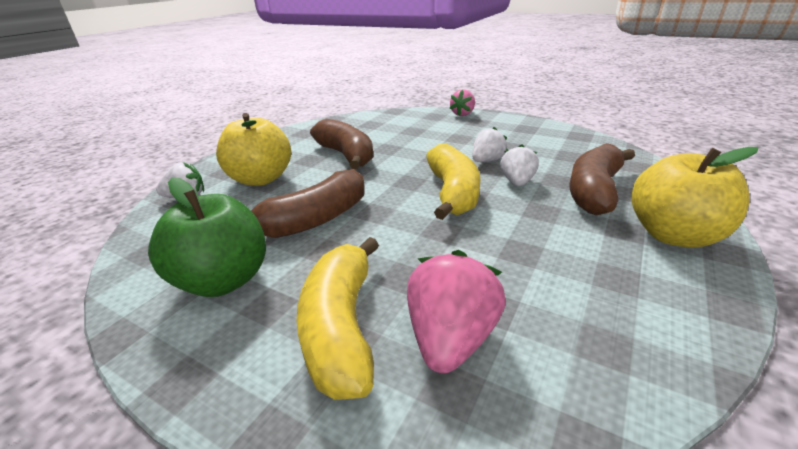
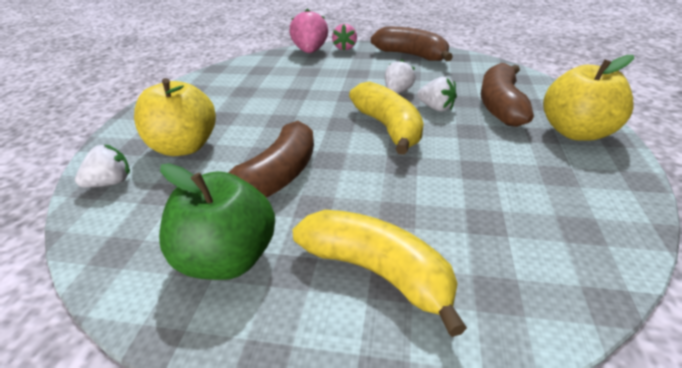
camera: 20 degrees left, 5 degrees up
yellow banana [297,237,379,400] -> yellow banana turned 150 degrees clockwise [293,210,467,337]
brown banana [310,119,373,169] -> brown banana moved to [371,26,453,61]
pink strawberry [407,250,506,373] -> pink strawberry moved to [290,9,328,53]
white strawberry [500,144,539,186] -> white strawberry turned 135 degrees clockwise [417,77,457,112]

